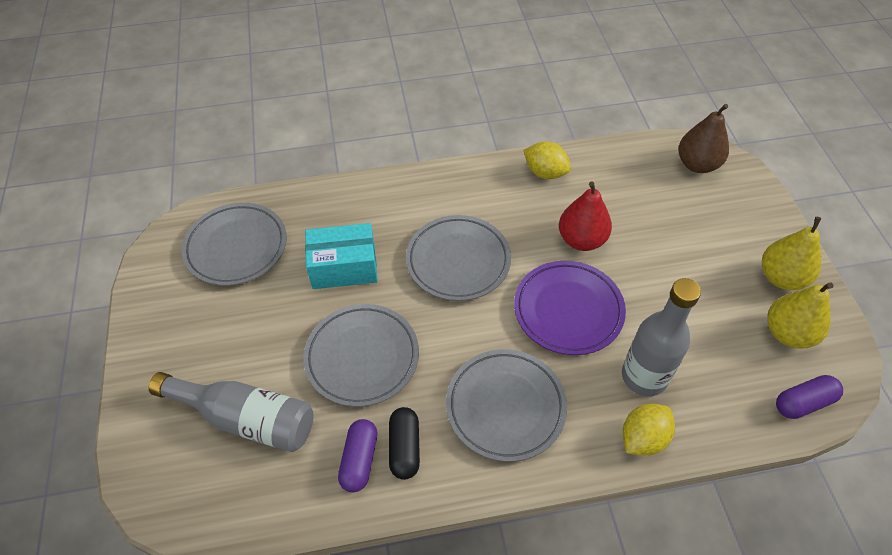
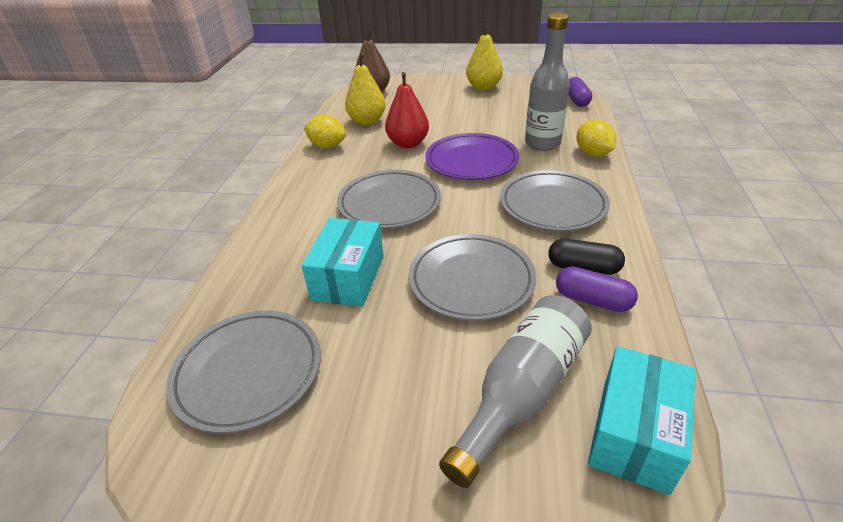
camera: 70 degrees left, 15 degrees down
yellow lemon [524,142,571,179] -> yellow lemon turned 60 degrees clockwise [304,114,346,148]
yellow pear [767,282,834,349] -> yellow pear moved to [345,53,386,125]
none -> turquoise box [588,346,696,495]

